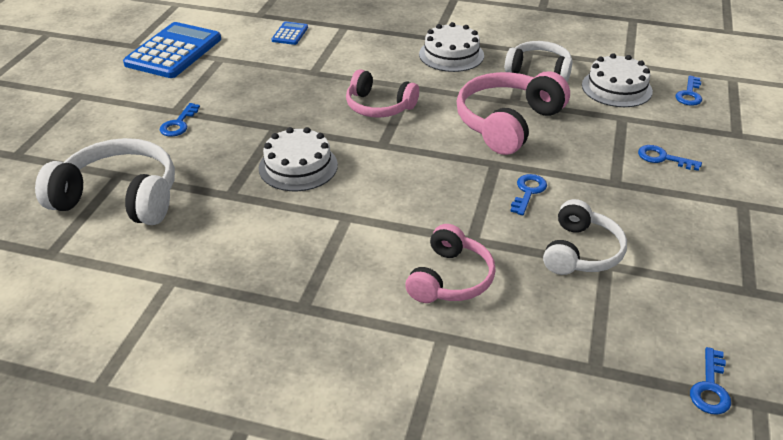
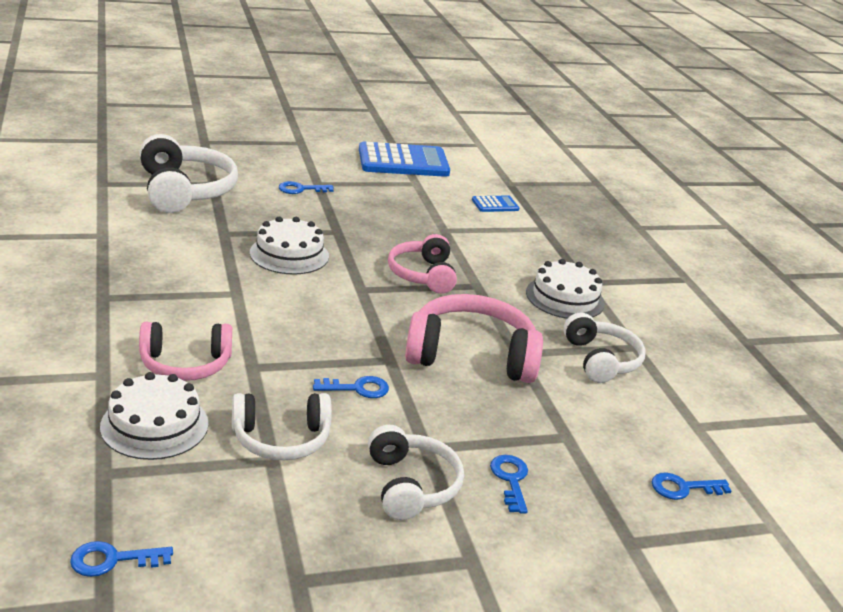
camera: 55 degrees right, 10 degrees down
white cake [582,53,653,107] -> white cake moved to [100,372,208,460]
none -> white headphones [368,425,464,520]

